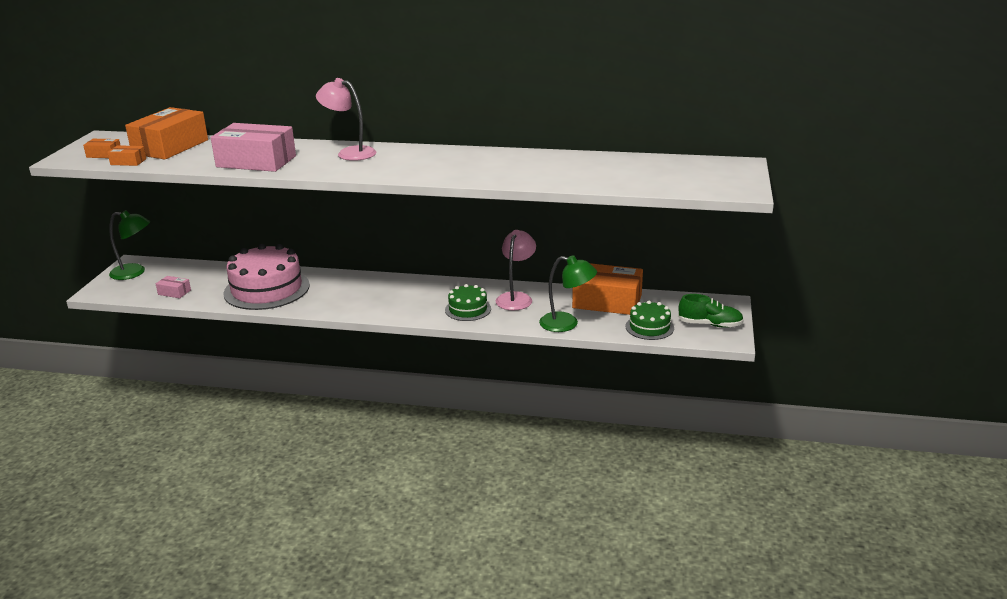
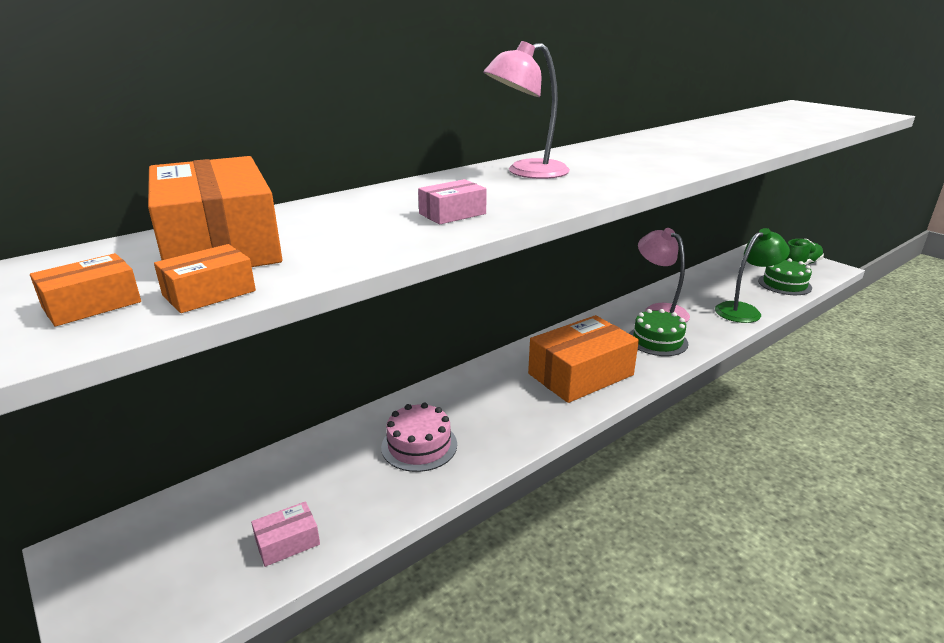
camera: 50 degrees left, 0 degrees up
green lamp [109,210,150,280] -> none
pink box [211,123,296,172] -> pink box [418,179,487,224], size x0.44
pink cake [223,244,310,310] -> pink cake [381,403,457,472], size x0.52
orange box [572,263,643,315] -> orange box moved to [528,315,639,403]

